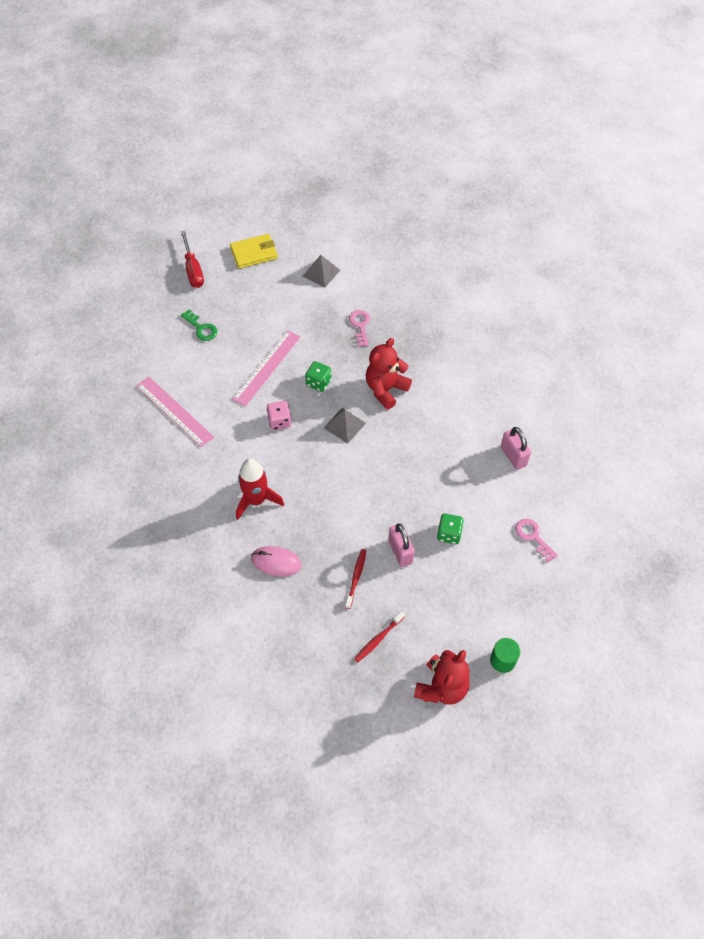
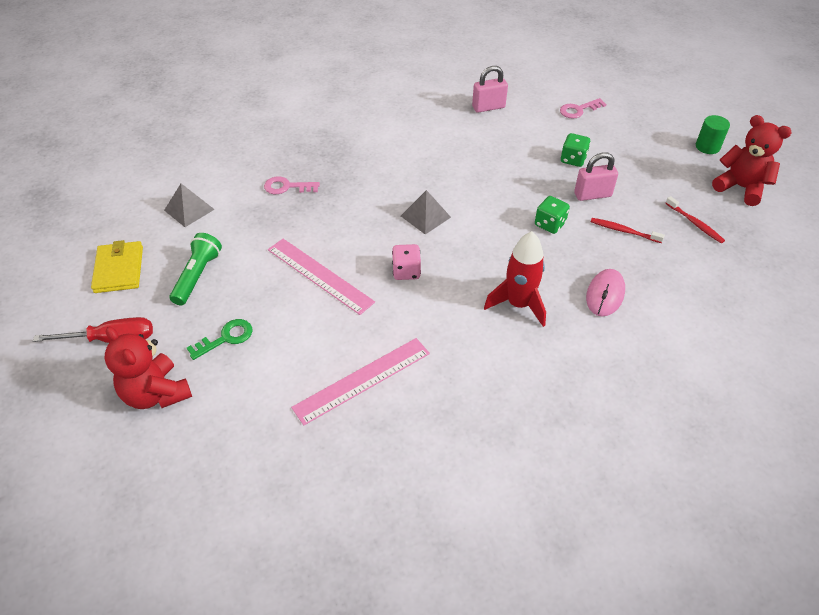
camera: 80 degrees left, 10 degrees down
green dice [305,361,332,392] -> green dice moved to [535,196,570,234]
red teddy bear [366,338,412,409] -> red teddy bear moved to [105,326,192,409]
none -> green flashlight [170,233,222,305]

